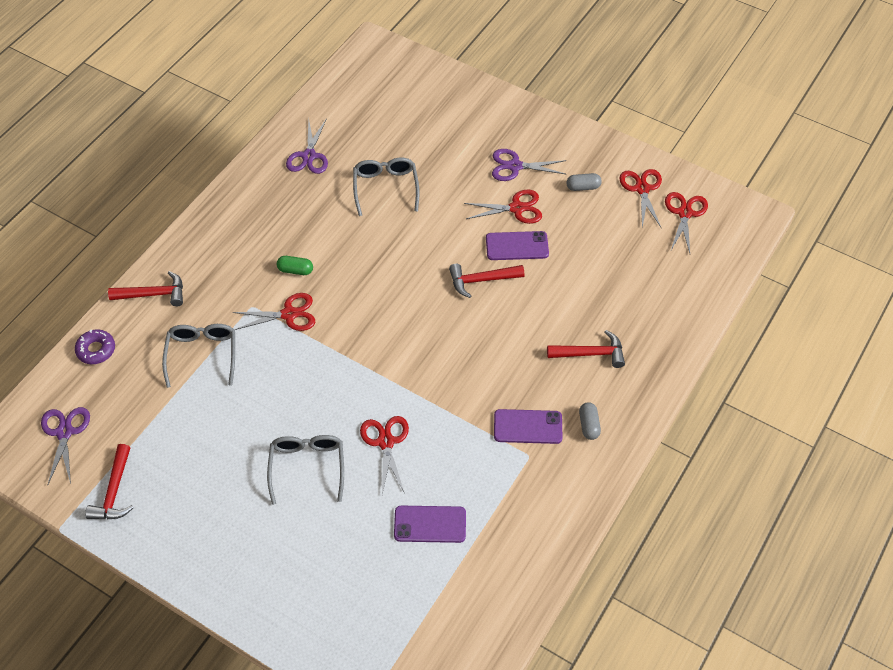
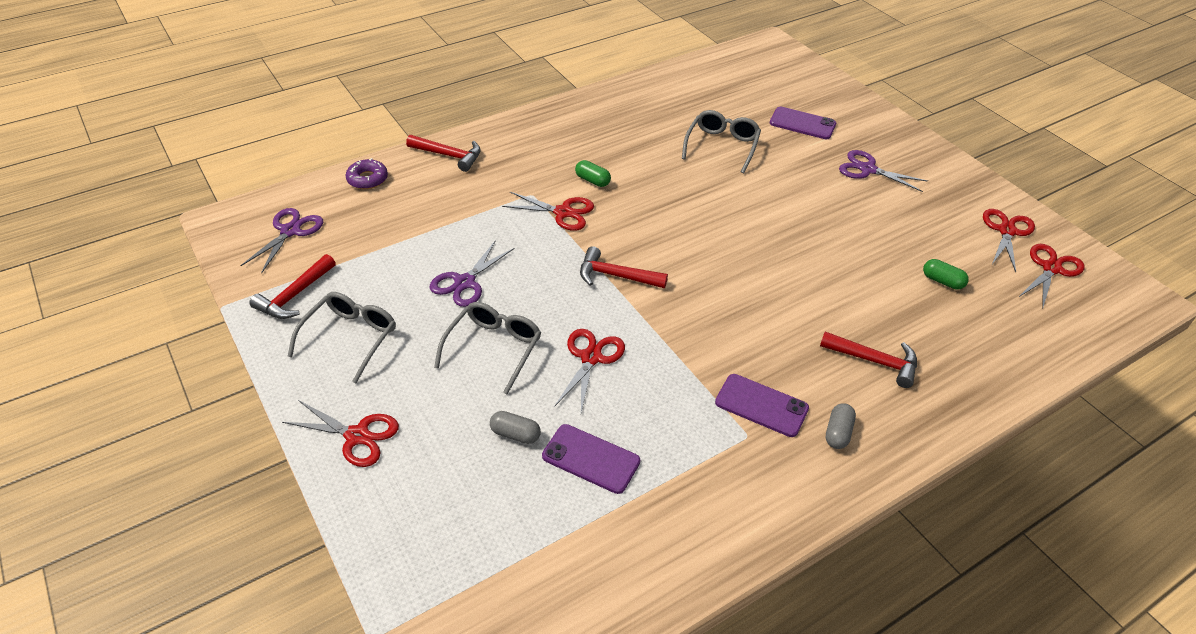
camera: 25 degrees right, 10 degrees down
grey glasses [162,324,235,388] -> grey glasses moved to [287,292,396,383]
purple scissors [286,118,328,174] -> purple scissors moved to [430,240,514,307]
red hammer [449,264,525,298] -> red hammer moved to [580,246,668,288]
red scissors [464,190,542,224] -> red scissors moved to [282,400,399,467]
purple phone [486,231,549,260] -> purple phone moved to [770,107,836,139]
grey capsule [566,173,602,191] -> grey capsule moved to [490,411,541,444]
none -> green capsule [923,259,969,290]

